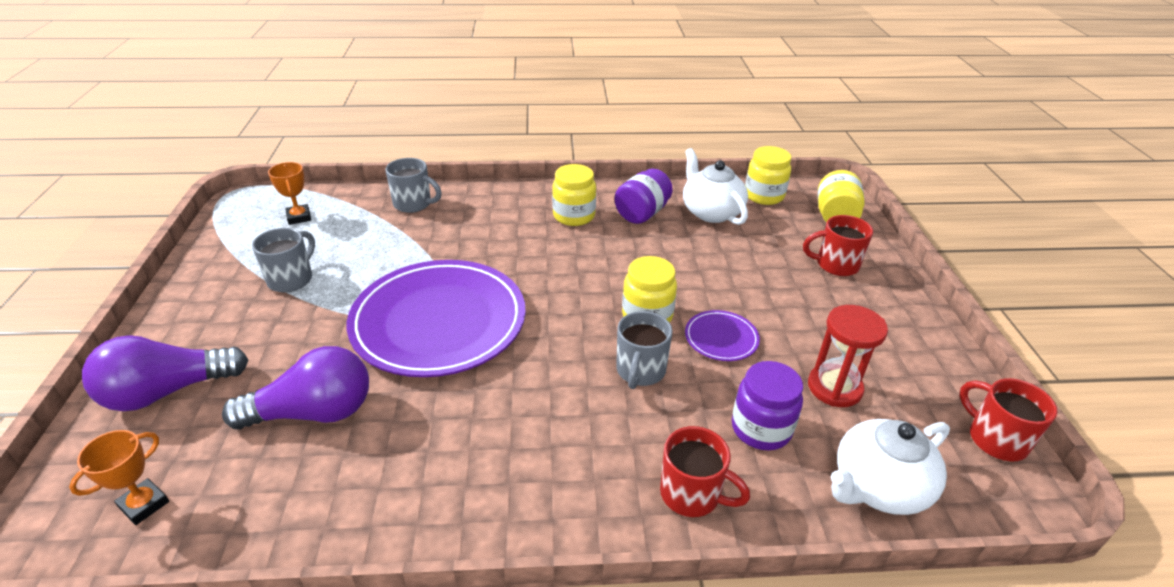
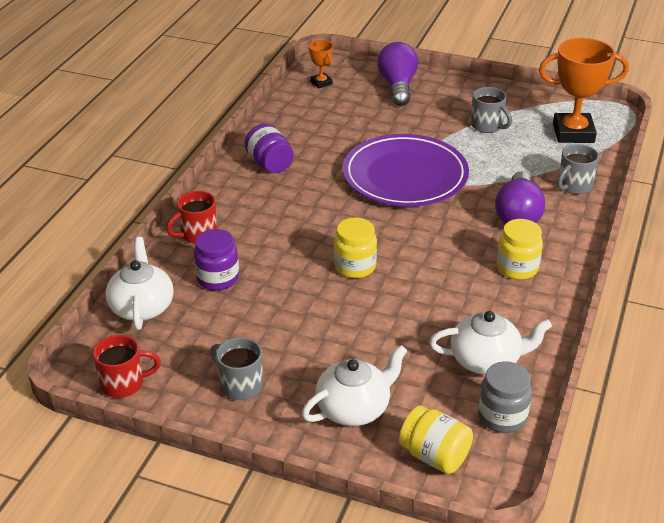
camera: 115 degrees right, 0 degrees up
purple light bulb [222,346,369,430] -> purple light bulb moved to [495,171,545,224]
orange trophy [268,162,311,225] -> orange trophy [539,38,629,143], size x2.07
purple jar [615,169,673,224] -> purple jar moved to [245,124,294,173]
grey mug [616,311,673,389] -> grey mug moved to [210,337,263,401]
purple plate [685,310,760,361] -> none
yellow jar [745,146,791,205] -> grey jar [478,361,532,433]
red mug [803,215,873,276] -> white teapot [302,345,408,426]
red hourglass [808,305,888,407] -> none

